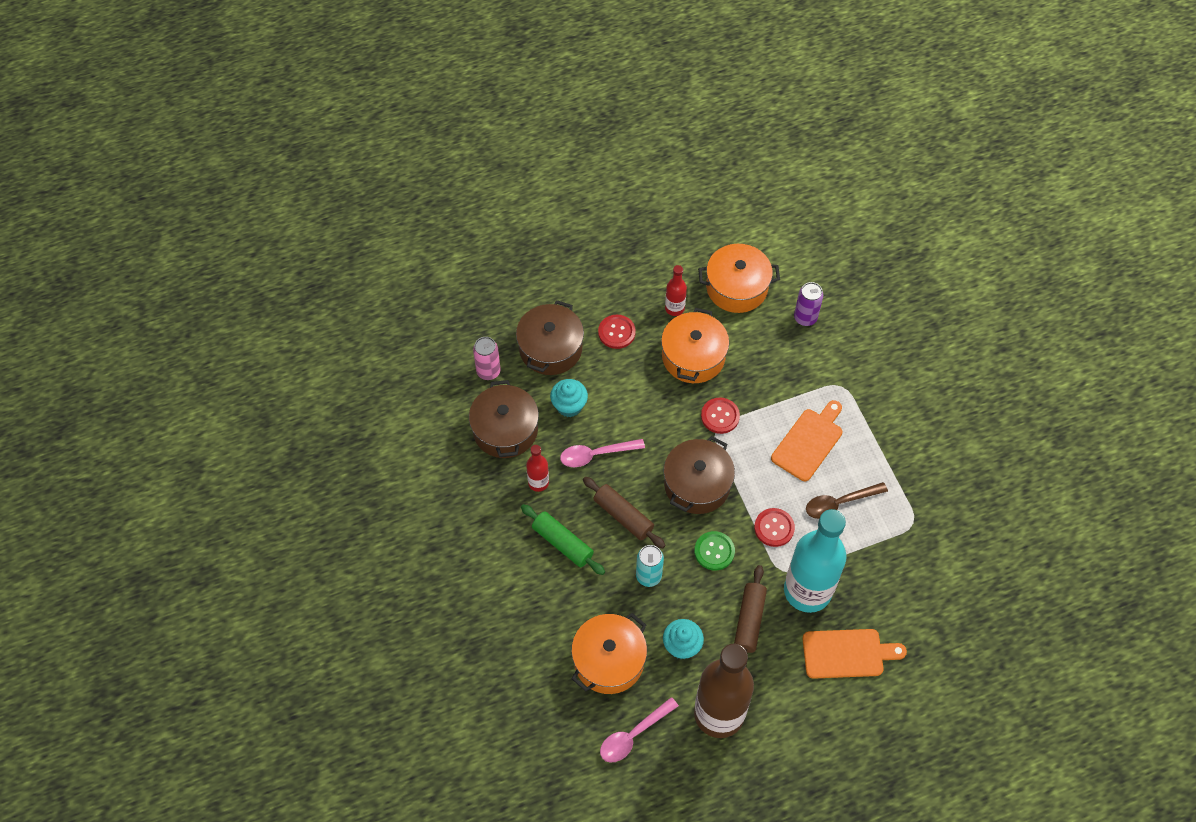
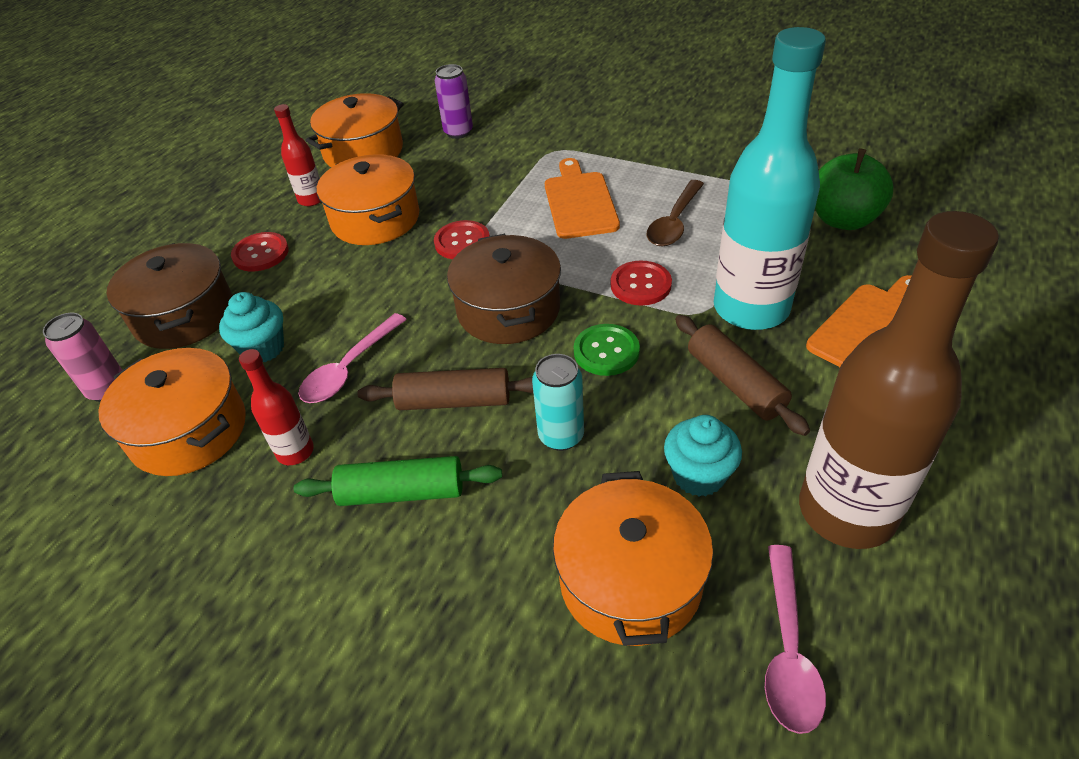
camera: 40 degrees left, 15 degrees down
brown pot [469,380,539,458] -> orange pot [98,348,246,476]
none -> green apple [815,149,893,230]

